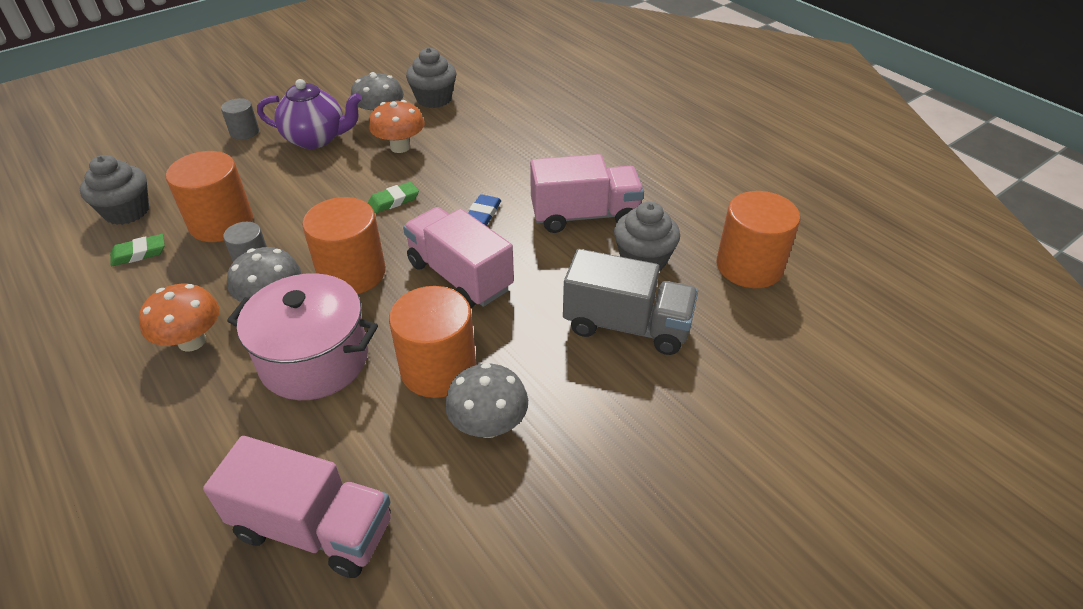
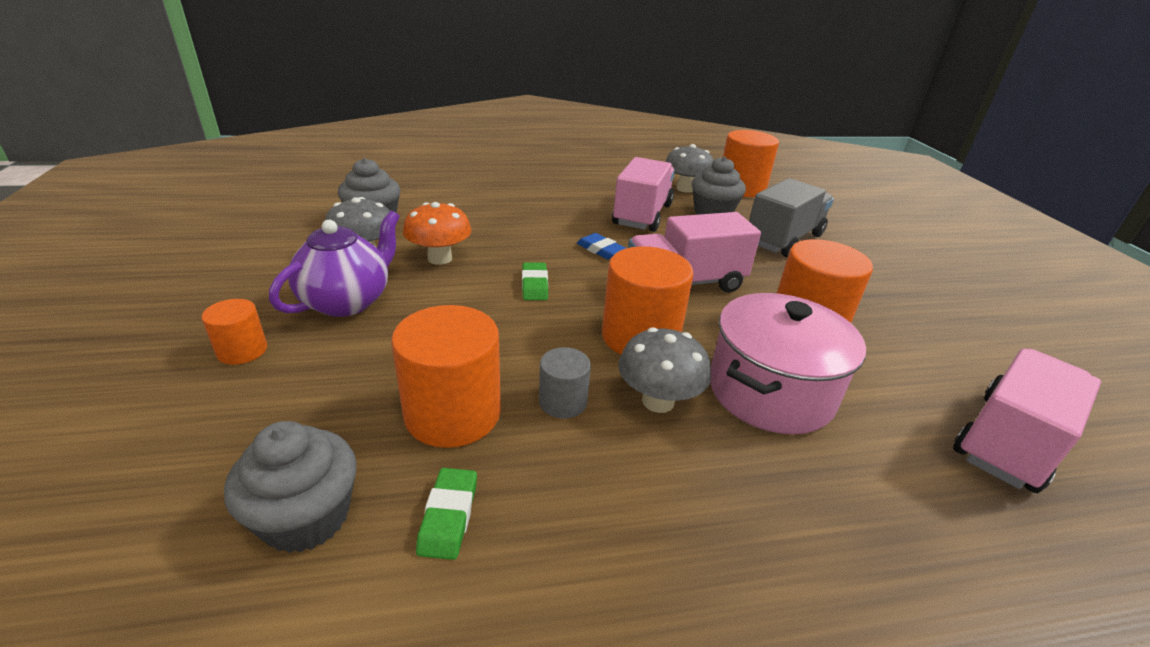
camera: 65 degrees left, 10 degrees down
orange mushroom [139,284,219,352] -> none
grey cylinder [221,98,259,140] -> orange cylinder [201,299,267,365]
grey mushroom [445,363,528,438] -> grey mushroom moved to [666,144,714,193]

